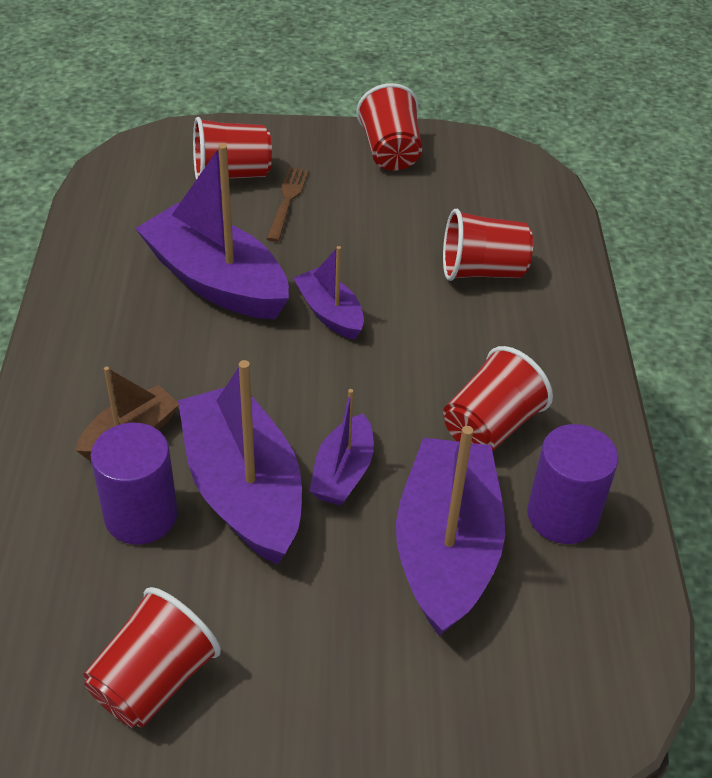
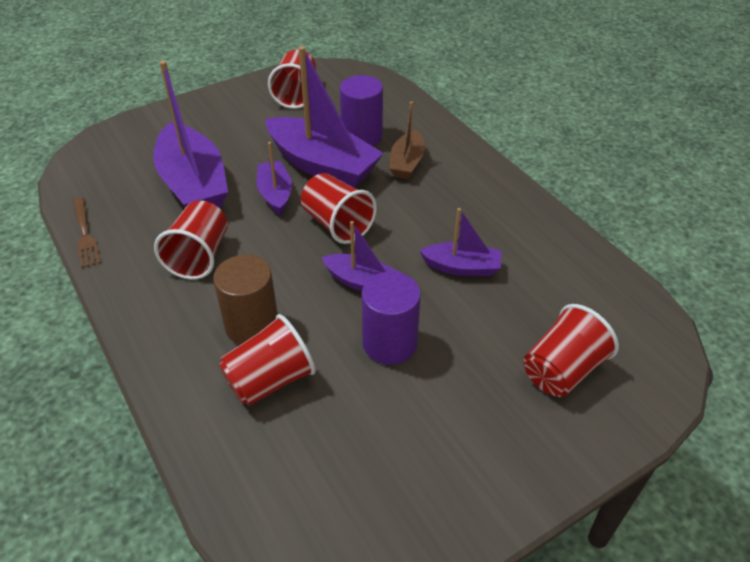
camera: 150 degrees right, 0 degrees up
purple boat [135,143,289,319] -> purple boat [419,208,502,276], size x0.53
brown fork [267,167,309,242] -> brown fork moved to [73,198,101,268]
red cup [356,83,422,171] -> red cup moved to [301,173,377,244]
purple cylinder [527,424,618,544] -> purple cylinder moved to [362,272,421,365]
none -> brown cylinder [213,255,278,345]

